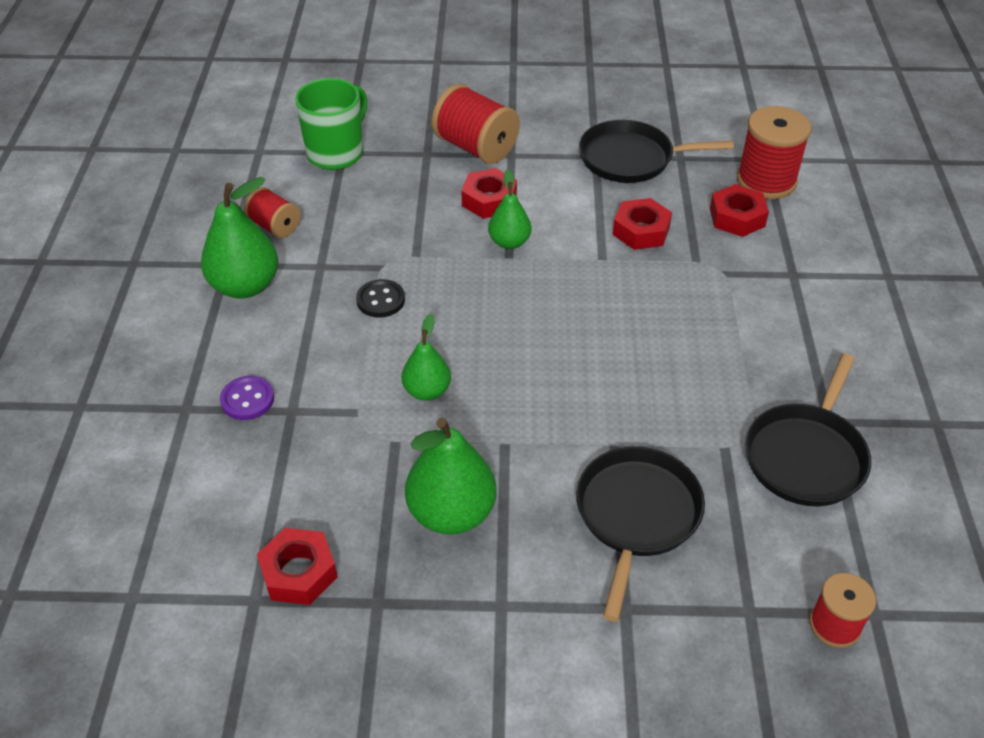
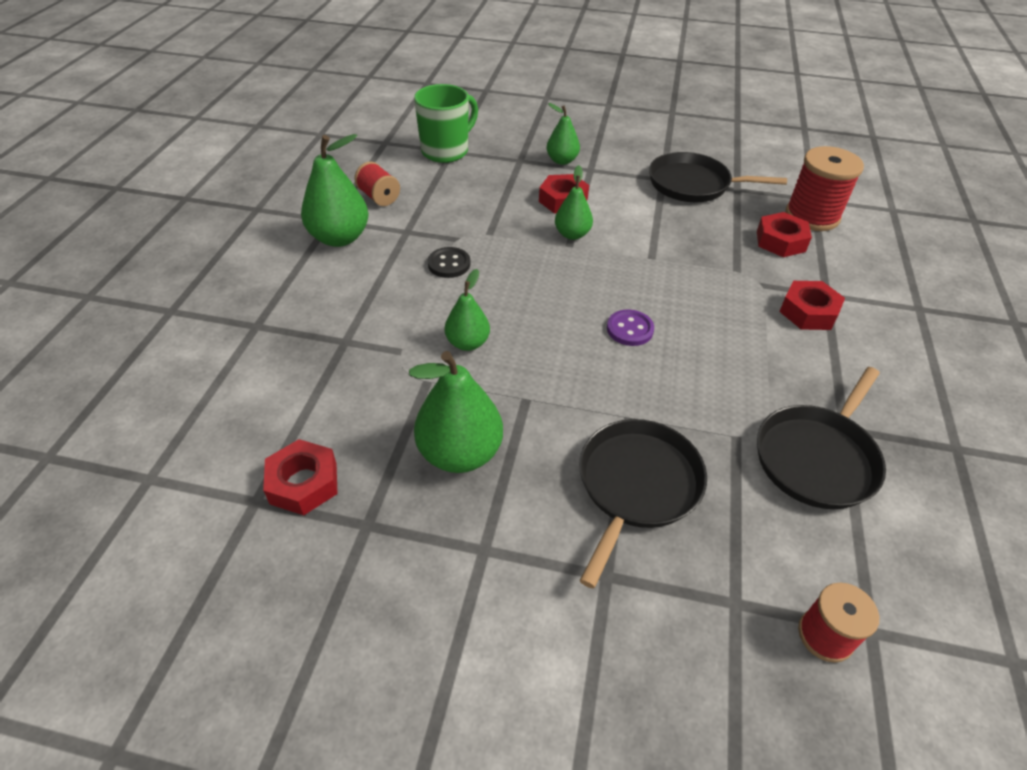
camera: 10 degrees right, 0 degrees up
purple button [220,376,274,420] -> purple button moved to [607,310,654,346]
red spool [432,84,520,164] -> green pear [546,103,580,165]
red nut [613,198,672,250] -> red nut moved to [779,281,845,330]

